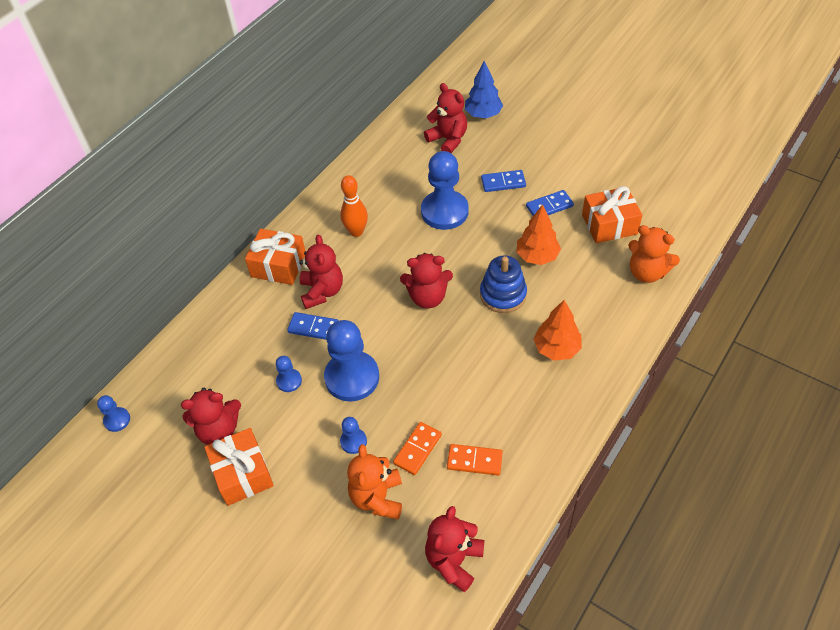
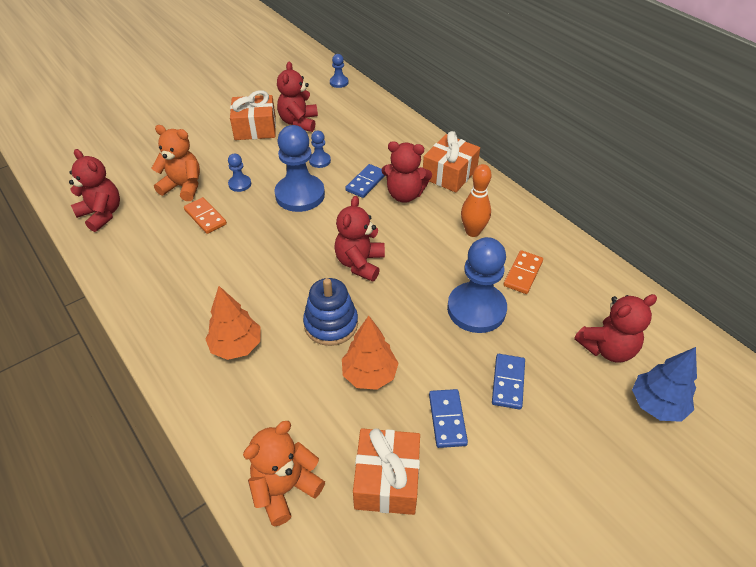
camera: 105 degrees right, 5 degrees down
orange domino [447,444,503,475] -> orange domino moved to [503,250,543,294]

